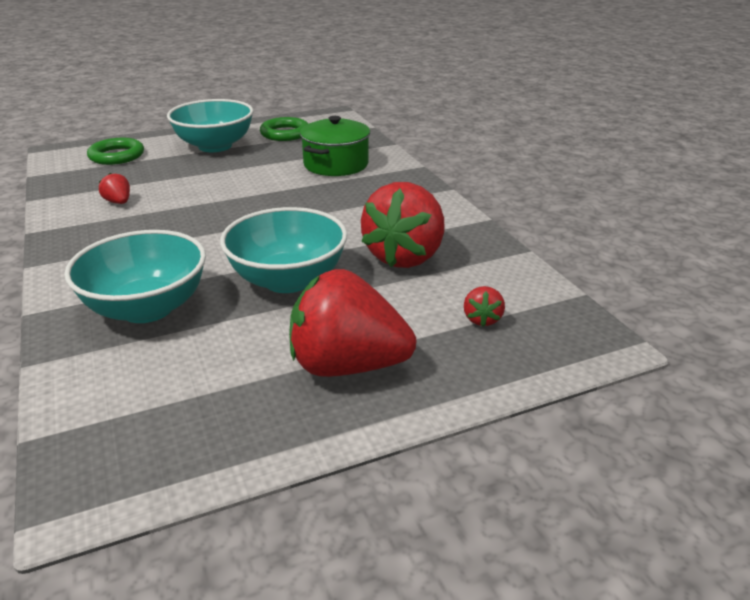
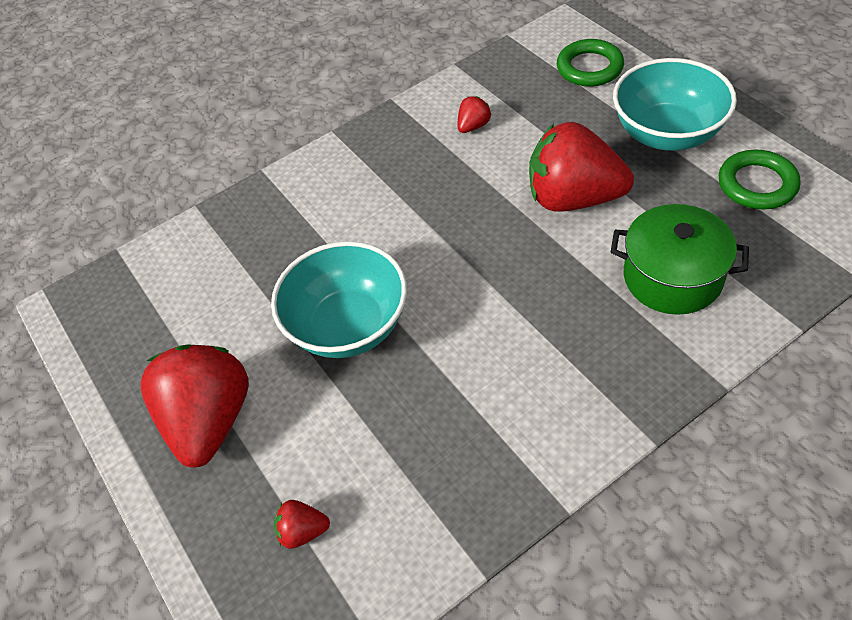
camera: 85 degrees right, 20 degrees up
turquoise bowl [64,230,206,323] -> none
red strawberry [361,182,444,268] -> red strawberry moved to [529,122,634,212]

